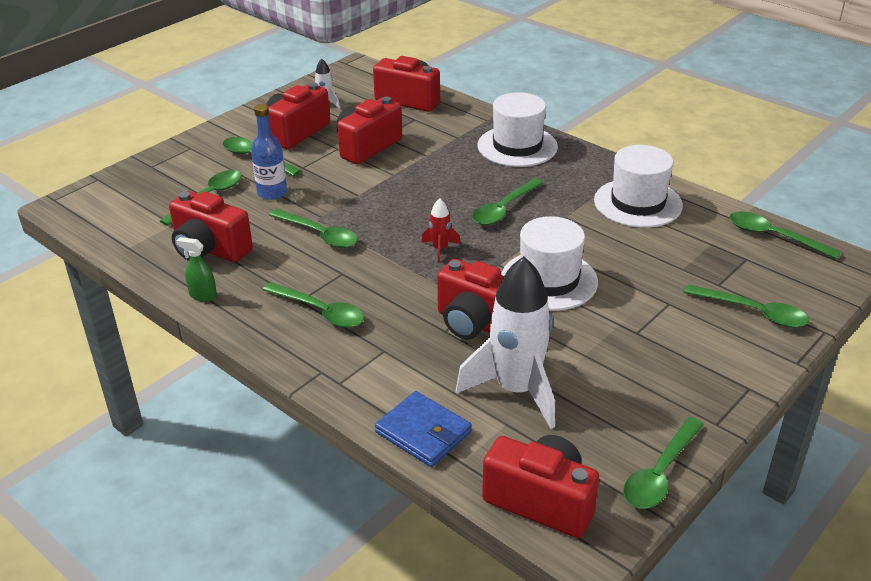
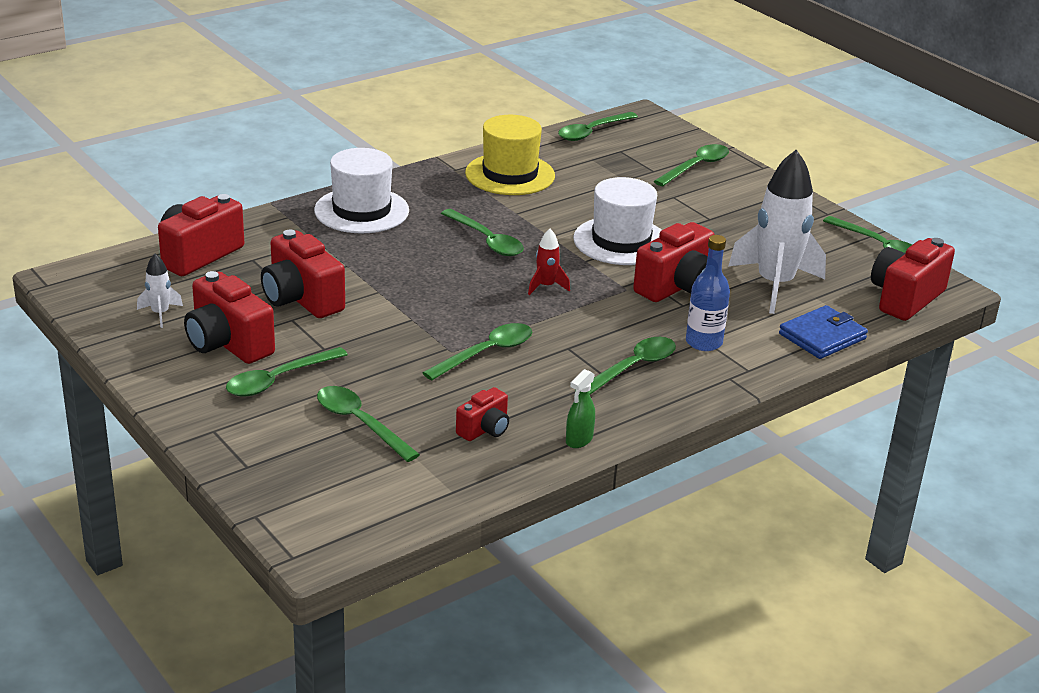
camera: 80 degrees left, 5 degrees down
red camera [169,191,253,262] -> red camera [456,387,509,441], size x0.55
blue bottle [251,104,287,200] -> blue bottle moved to [686,235,730,351]
white hat [594,145,683,228] -> yellow hat [465,115,555,195]

